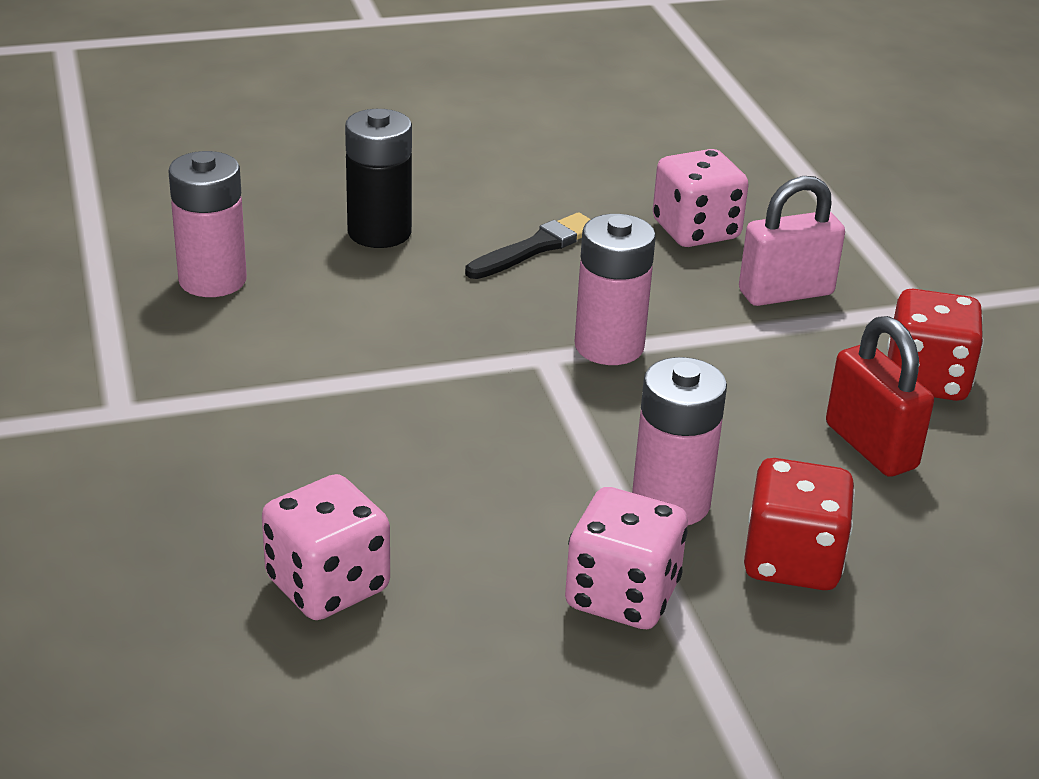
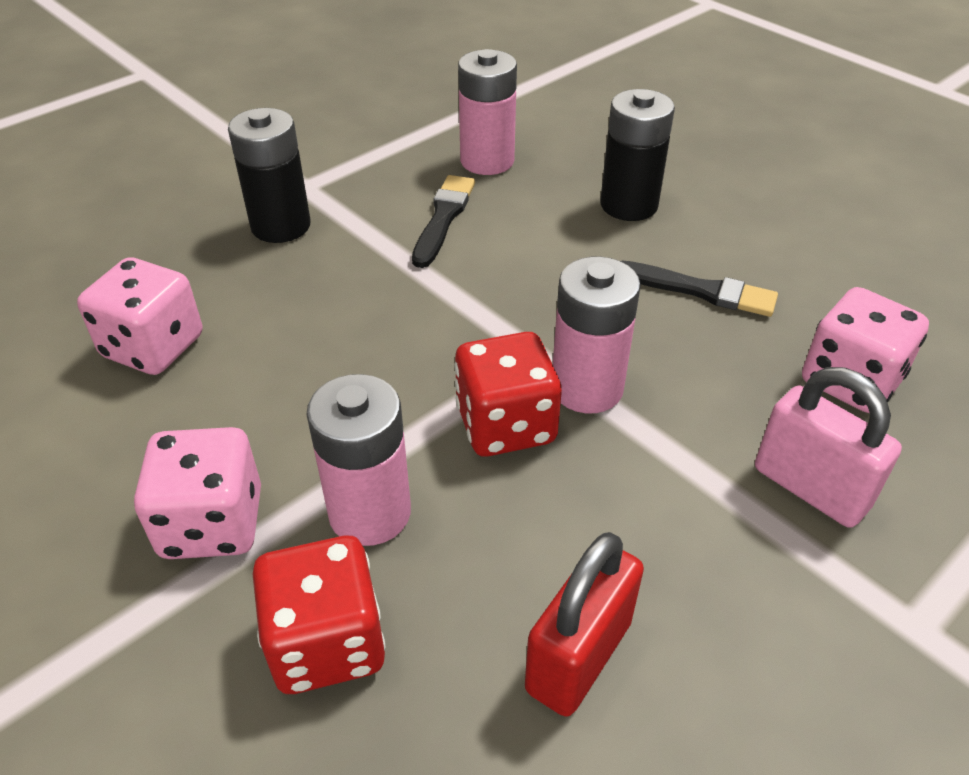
camera: 65 degrees right, 10 degrees up
red dice [887,289,984,401] -> red dice moved to [454,332,562,457]
none -> black battery [228,108,311,243]
none -> black brush [412,175,475,268]

